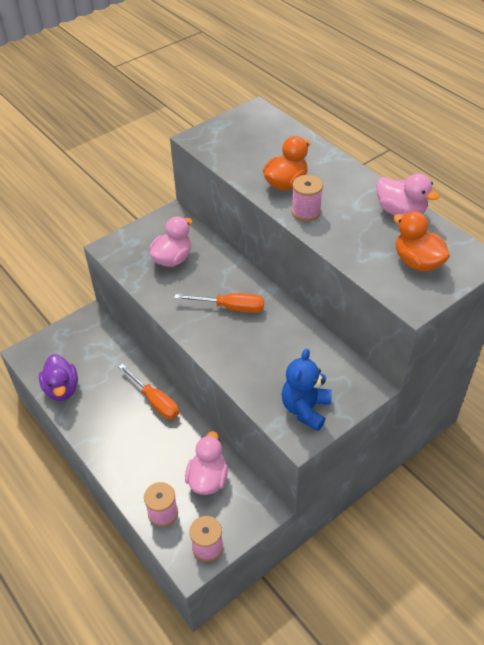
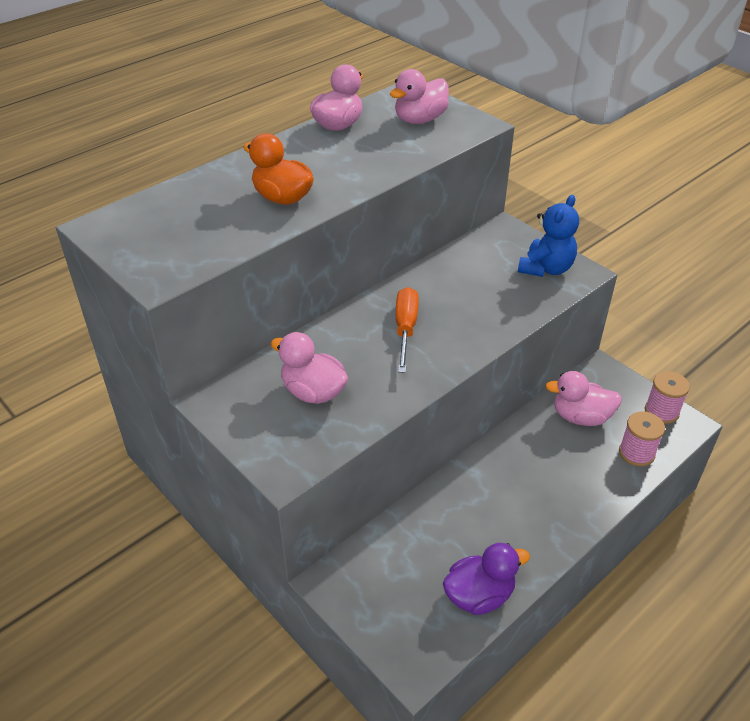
camera: 95 degrees left, 5 degrees down
orange screwdriver [118,364,179,419] -> none
blue teddy bear [281,349,332,431] -> blue teddy bear turned 75 degrees counterclockwise [518,195,579,277]
pink spool [292,175,323,222] -> none
orange duck [393,211,450,271] -> pink duck [390,69,449,124]

